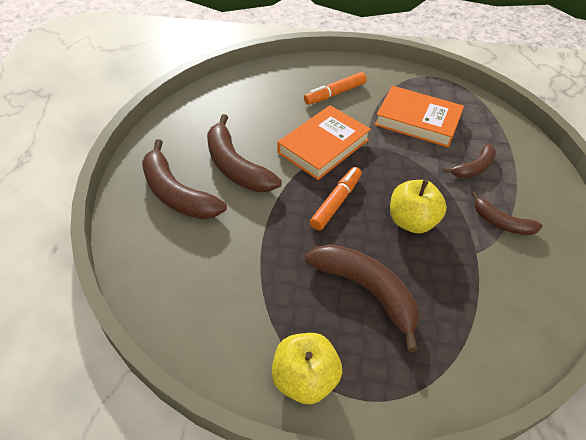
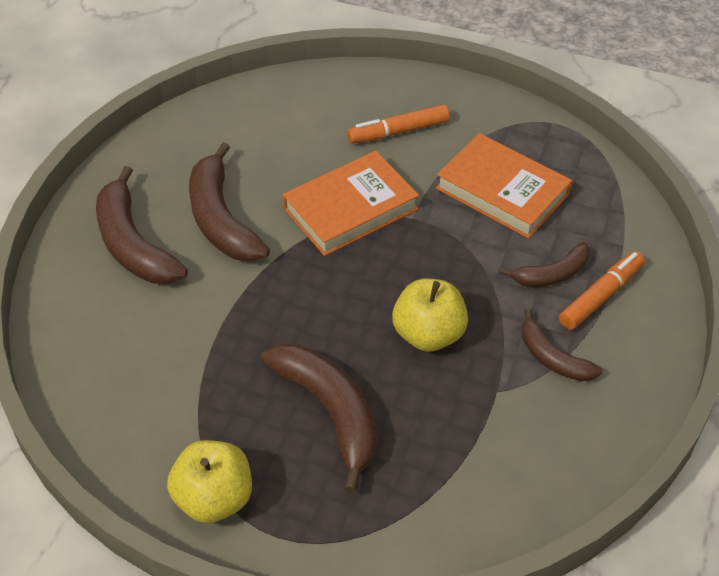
camera: 15 degrees right, 0 degrees up
orange marker [310,167,362,230] -> orange marker moved to [559,251,645,330]

